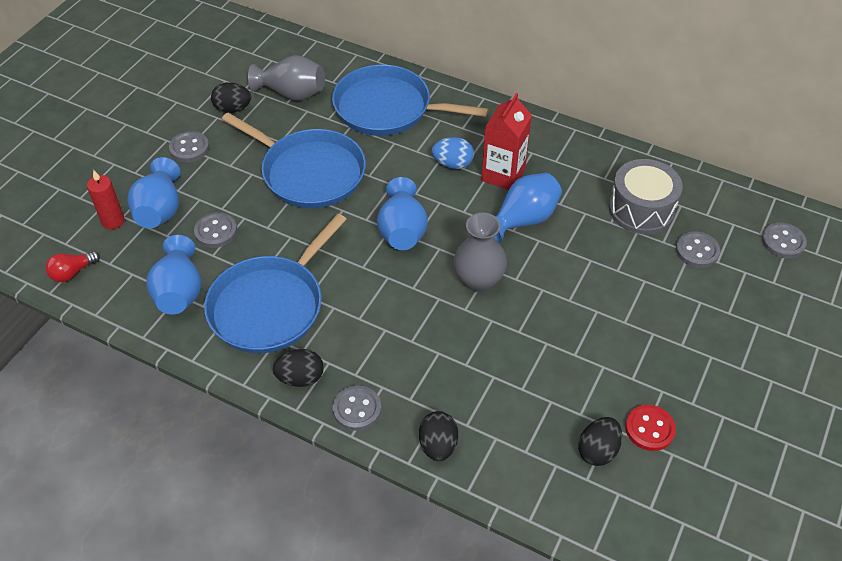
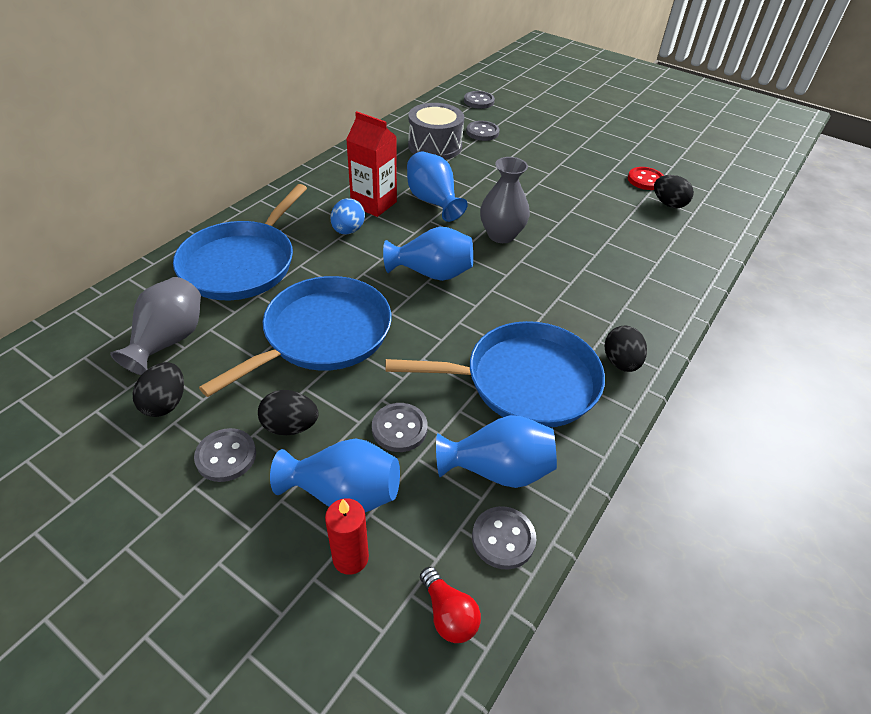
camera: 85 degrees left, 5 degrees down
blue pan [204,214,347,353] -> blue pan turned 45 degrees counterclockwise [385,321,605,428]
grey button [333,385,381,431] -> grey button moved to [472,506,536,570]
black egg [419,411,458,461] -> black egg moved to [258,390,319,435]

